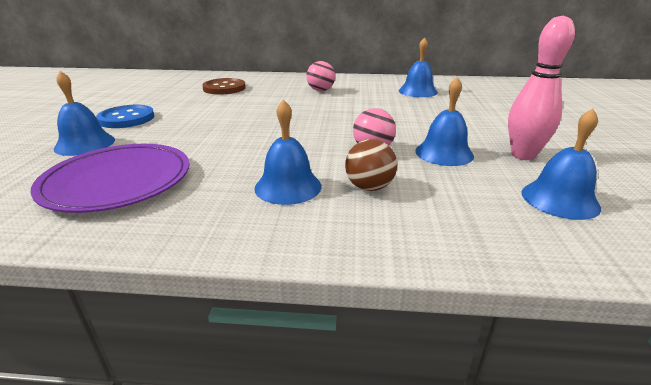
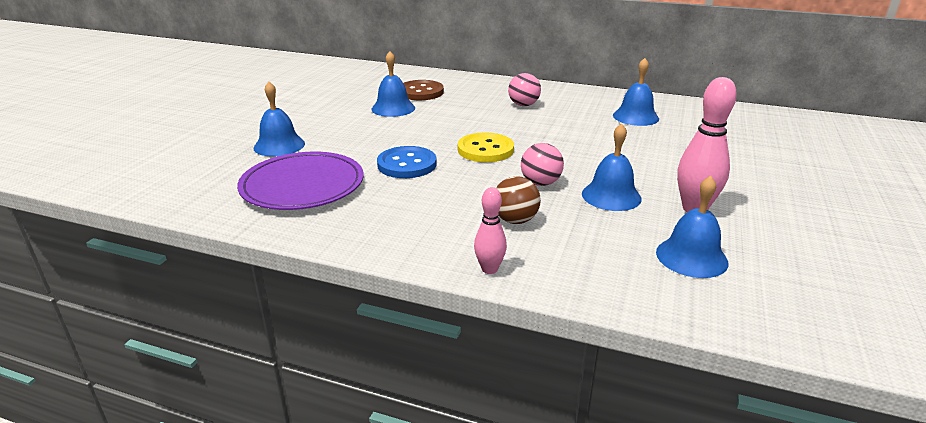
camera: 15 degrees right, 0 degrees up
blue button [96,105,154,128] -> blue button moved to [377,146,437,178]
blue bell [255,99,322,205] -> blue bell moved to [371,51,415,117]
none -> yellow button [458,132,514,162]
none -> pink bowling pin [474,187,507,274]

